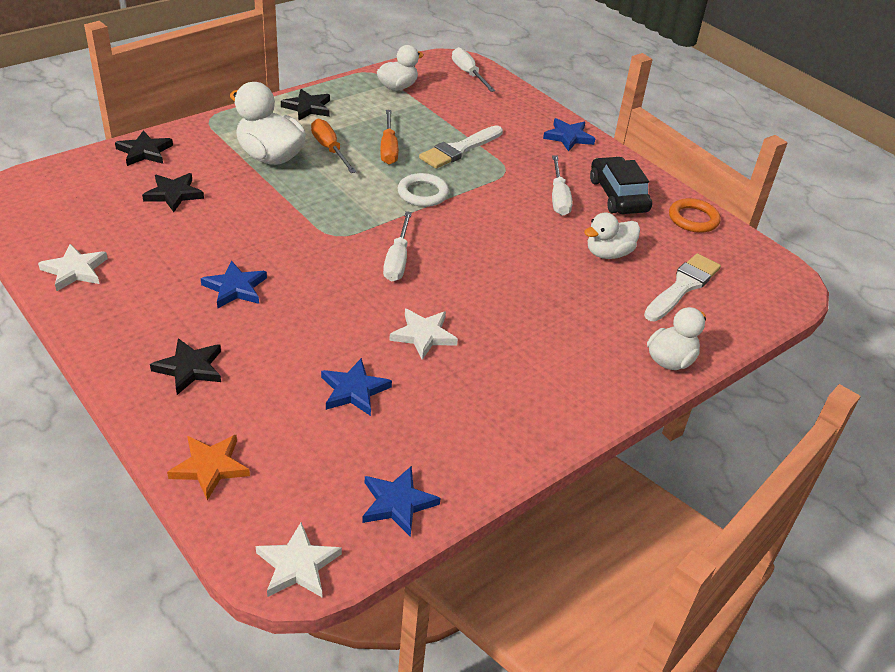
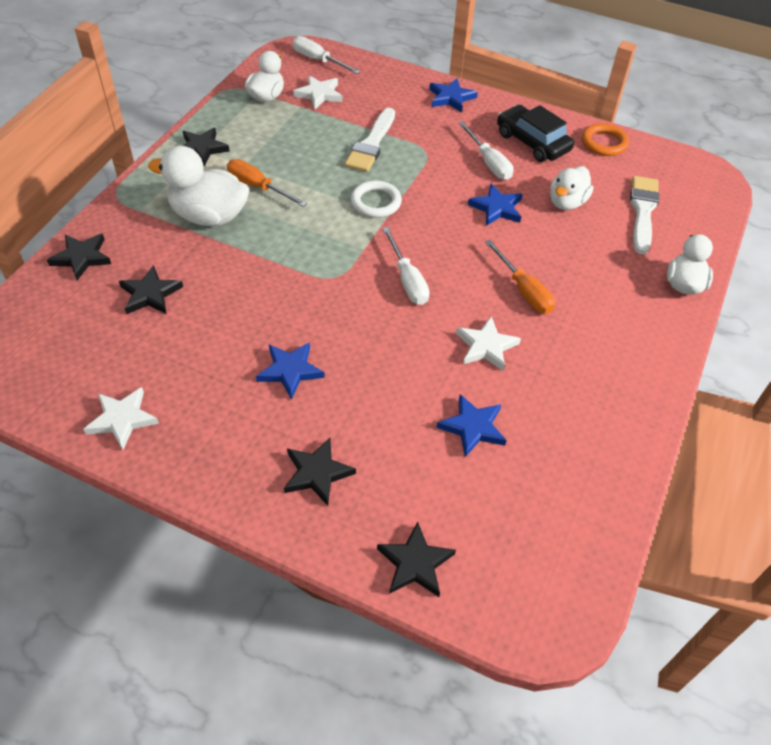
camera: 25 degrees left, 10 degrees up
orange star [167,435,250,500] -> black star [377,521,456,597]
white star [256,522,342,597] -> white star moved to [293,75,342,109]
blue star [362,466,441,537] -> blue star moved to [468,184,523,226]
orange screwdriver [380,110,399,165] -> orange screwdriver moved to [485,240,555,314]

